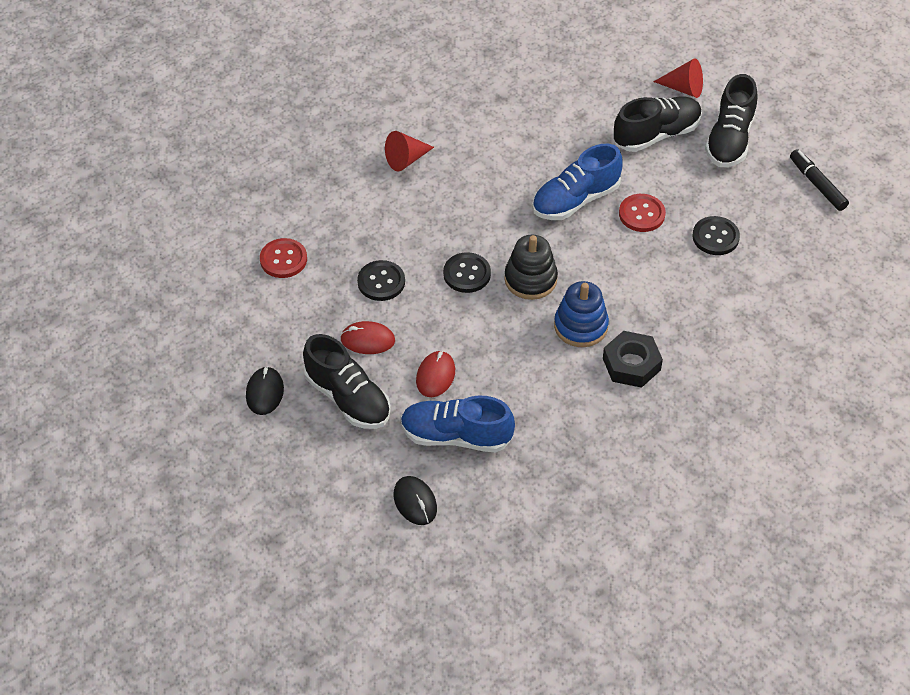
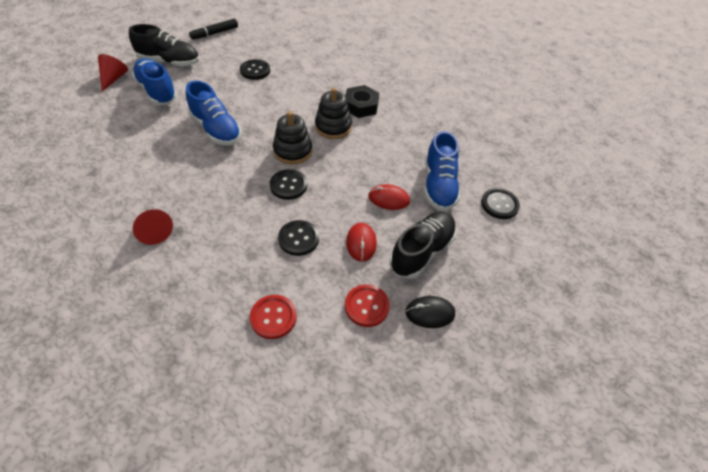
camera: 100 degrees left, 0 degrees up
black mouse [393,476,437,525] -> black button [481,188,520,219]
blue stacking toy [554,281,609,347] -> black stacking toy [315,88,352,139]
black shoe [614,96,702,152] -> blue shoe [132,58,178,105]
red button [619,194,666,232] -> red button moved to [345,284,390,327]

